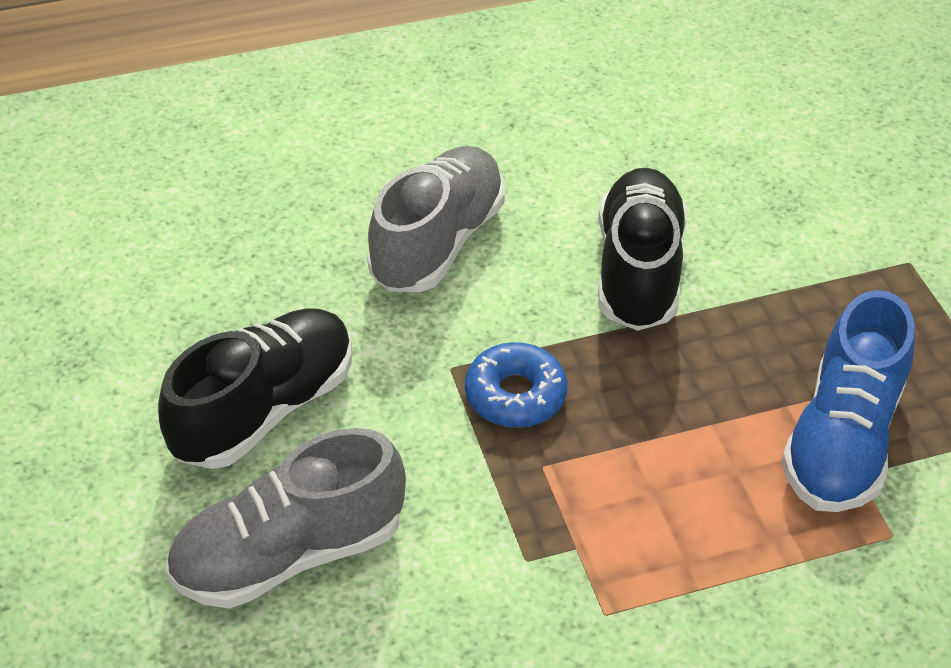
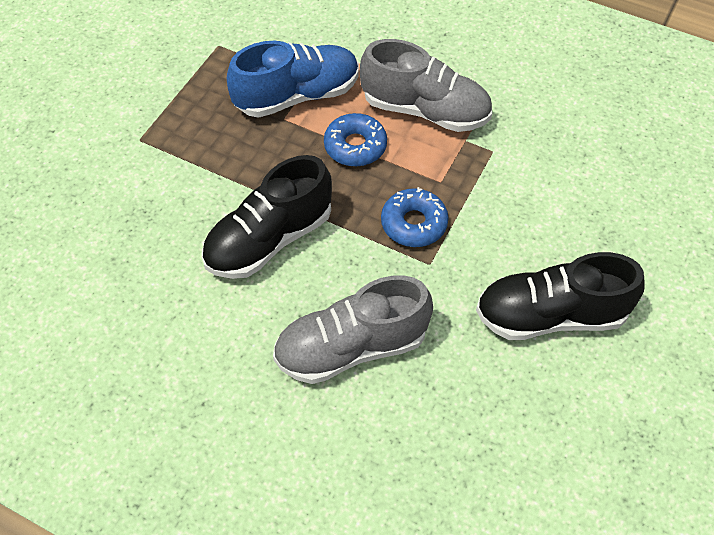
camera: 135 degrees left, 10 degrees up
grey shoe [166,428,406,608] -> grey shoe moved to [360,39,492,132]
none -> blue donut [324,113,387,167]

